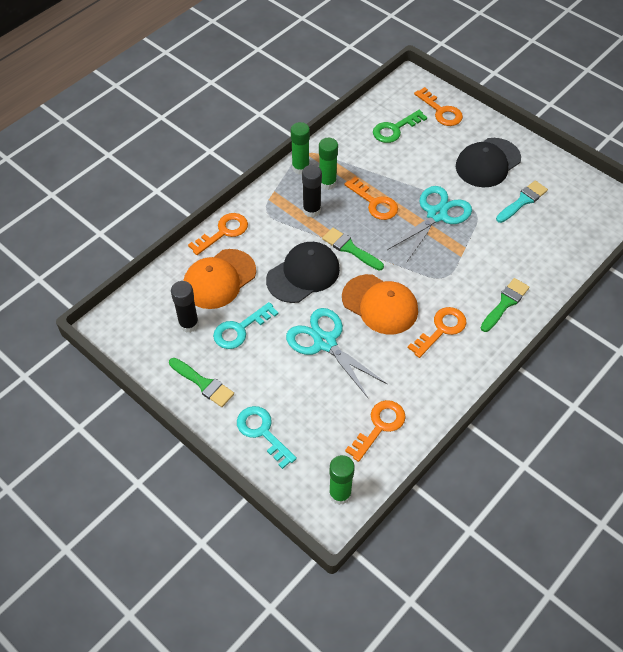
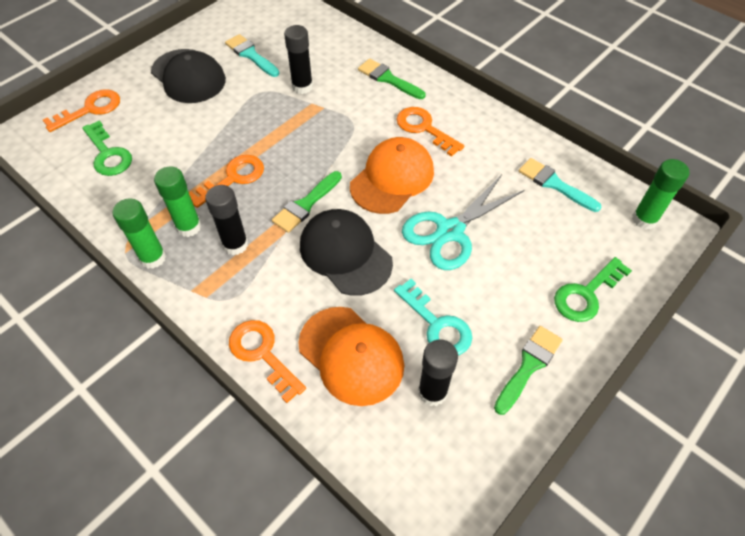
camera: 90 degrees left, 0 degrees up
turquoise key [237,406,297,469] -> green key [554,257,632,322]
orange key [345,400,406,462] -> turquoise brush [519,158,601,212]
turquoise scissors [387,186,472,261] -> none
none -> black glue stick [284,25,313,94]

